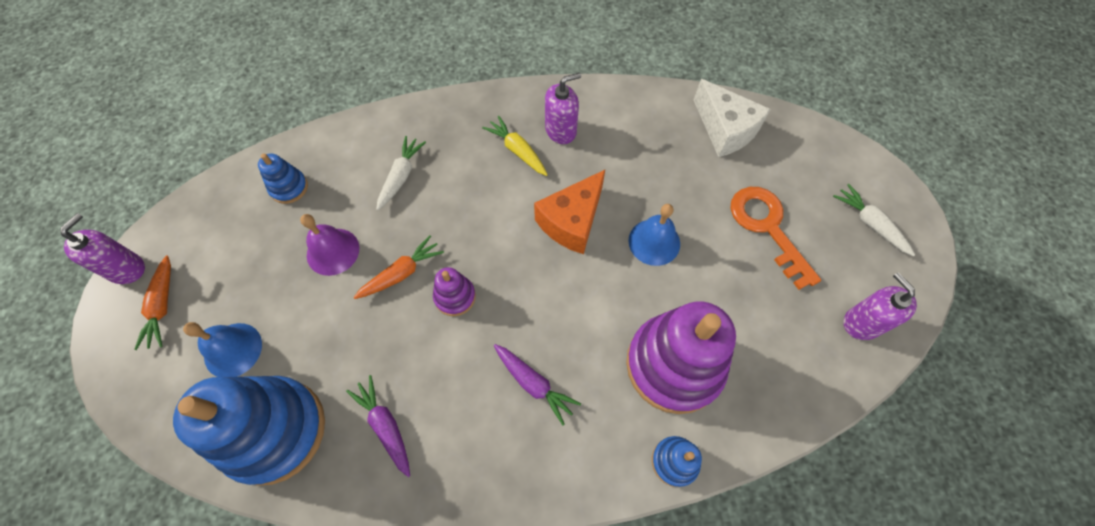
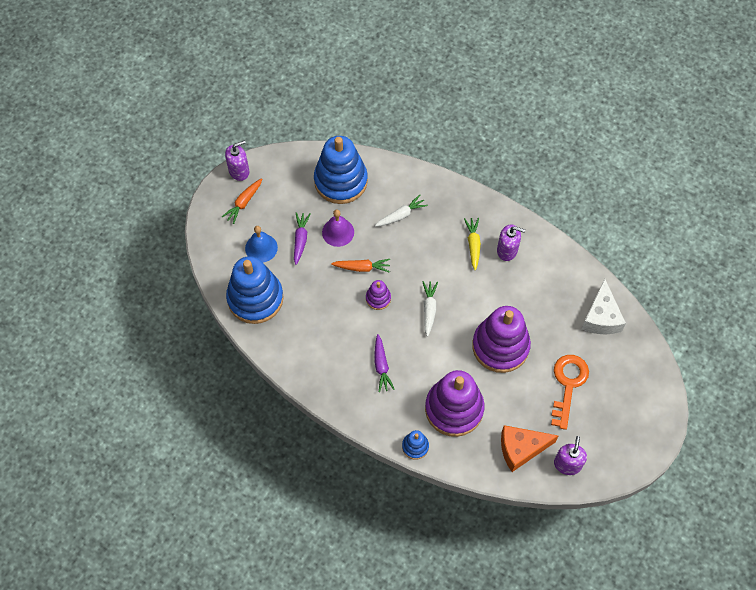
camera: 40 degrees right, 0 degrees up
blue stacking toy [258,153,308,204] -> blue stacking toy [314,136,368,204], size x2.21
purple carrot [346,375,410,477] -> purple carrot moved to [294,212,311,265]
orange cheese [534,170,605,254] -> orange cheese moved to [501,425,559,472]
blue bell [628,204,680,266] -> purple stacking toy [472,306,531,373]
white carrot [833,184,915,256] -> white carrot moved to [423,281,438,337]

